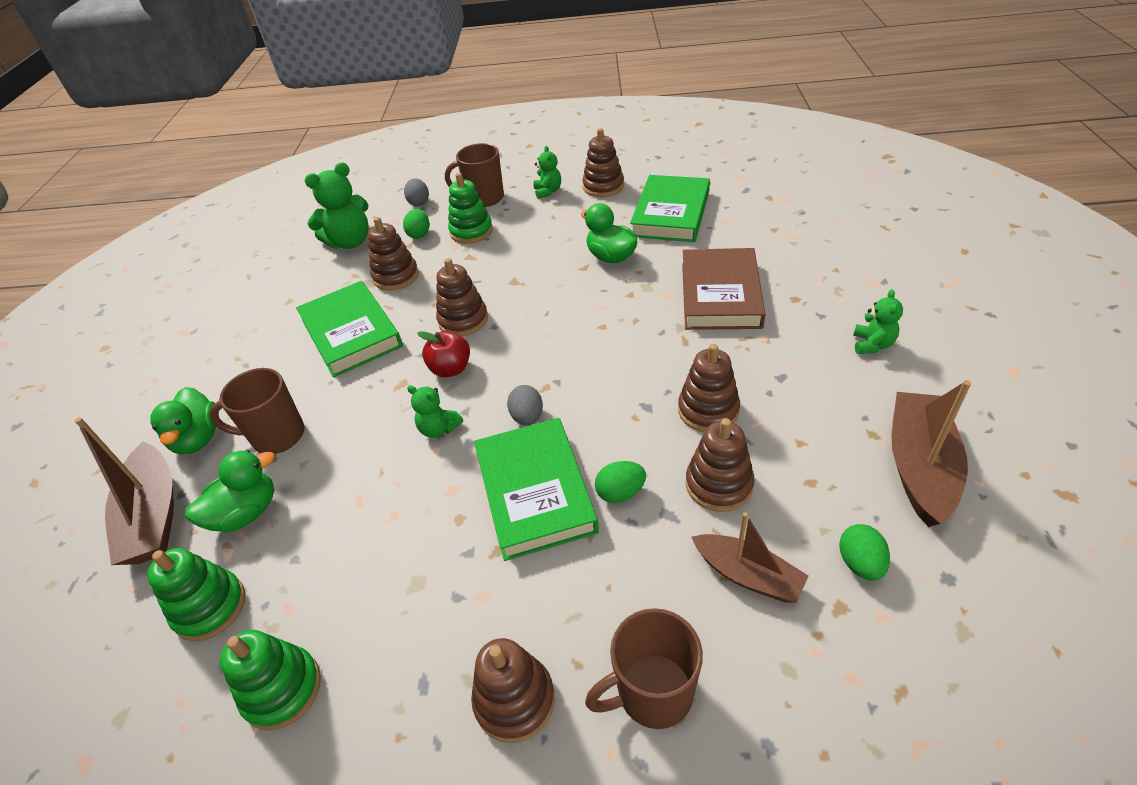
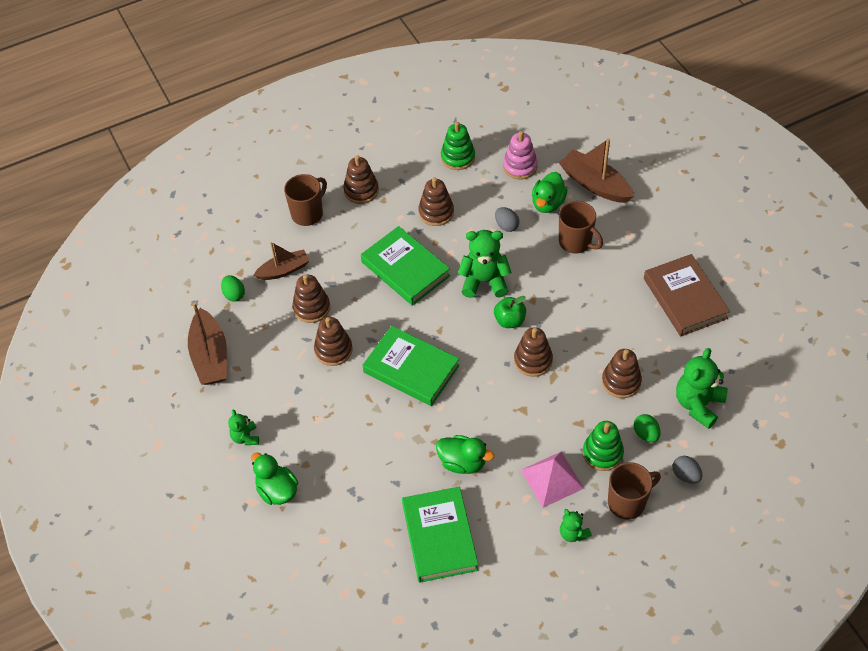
camera: 150 degrees right, 10 degrees up
green stacking toy [147,548,245,641] -> pink stacking toy [503,131,538,179]
green duck [150,387,219,454] -> green duck moved to [251,452,298,505]
brown mug [209,368,304,454] -> brown mug turned 75 degrees clockwise [559,201,603,254]
green book [296,281,403,377] -> green book moved to [363,326,460,406]
green teddy bear [407,385,463,438] -> green teddy bear [458,230,512,298], size x1.81
red apple [417,331,470,377] -> green apple [494,296,526,328]
grey egg [507,385,543,426] -> grey egg moved to [495,207,519,232]
brown stacking toy [583,128,624,197] -> brown stacking toy moved to [418,177,454,226]
green egg [595,461,646,503] -> none
brown book [682,248,765,330] -> brown book moved to [644,254,730,337]
brown boat [692,512,808,603] -> brown boat turned 150 degrees clockwise [254,242,310,280]
none -> pink pyramid [521,452,584,508]

